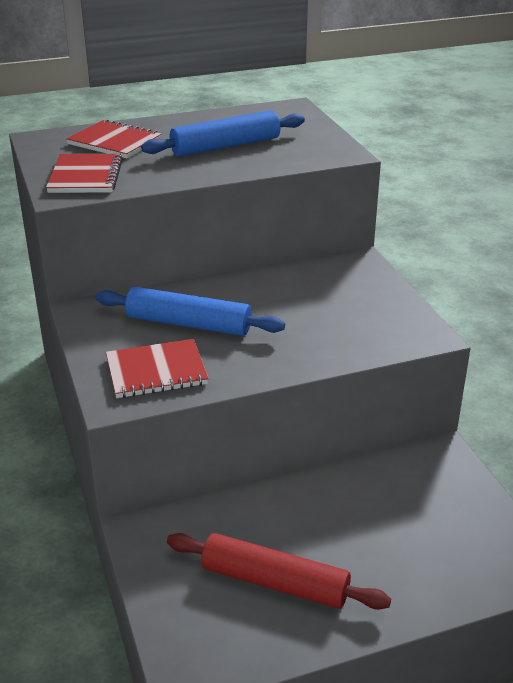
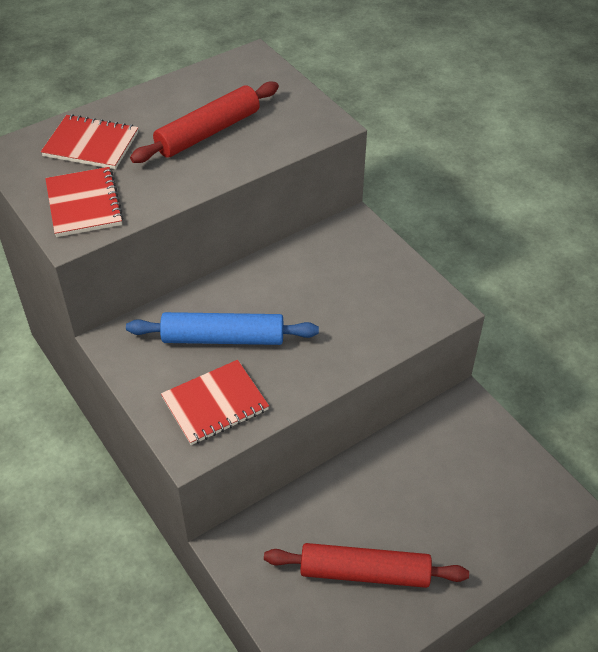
camera: 15 degrees left, 15 degrees up
blue rolling pin [141,110,305,157] -> red rolling pin [130,81,279,163]

